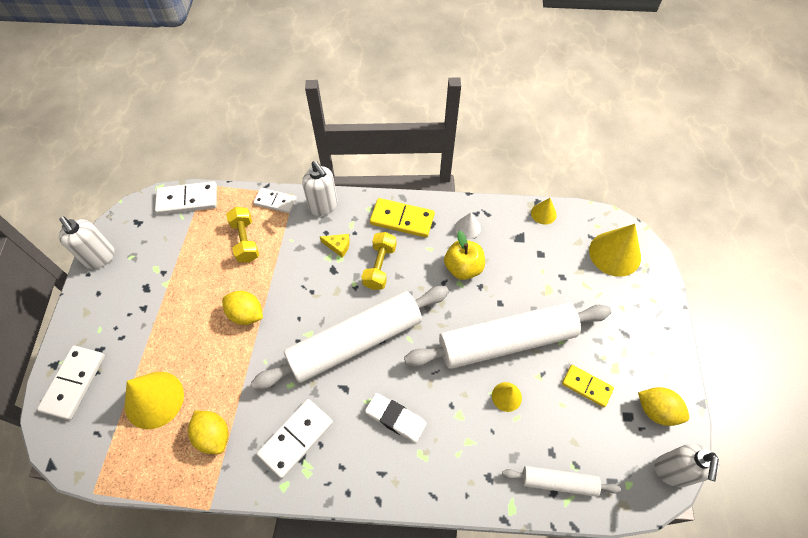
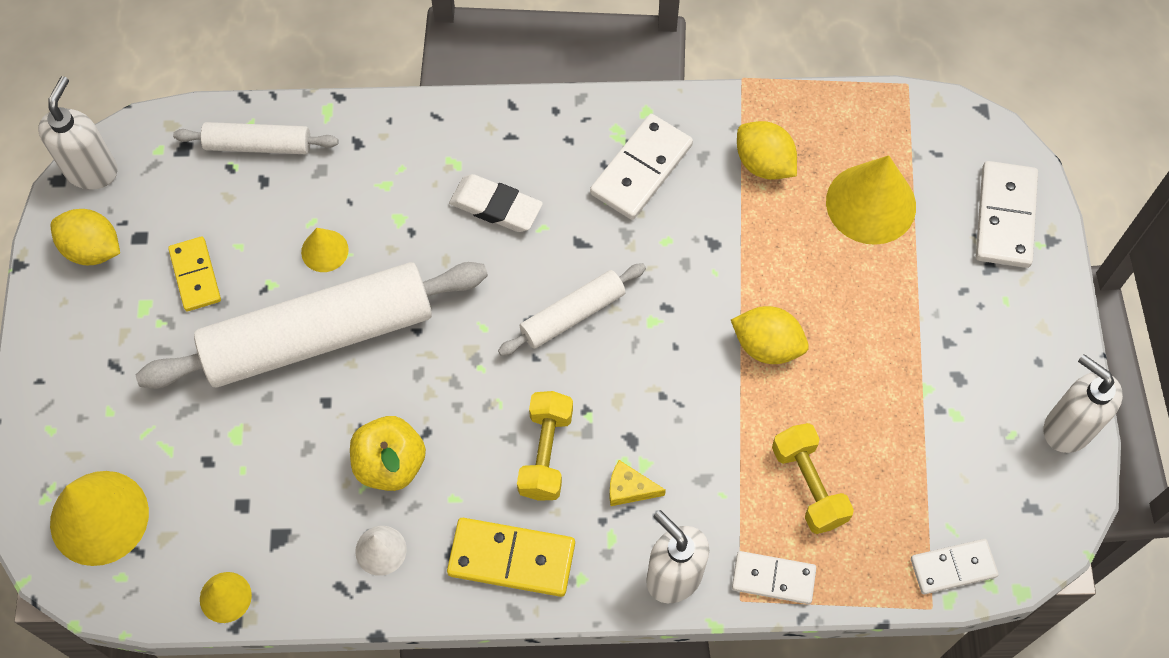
camera: 175 degrees right, 5 degrees up
white domino [155,181,217,215] -> white domino [911,539,999,594], size x0.66
white rolling pin [251,286,449,390] -> white rolling pin [498,263,646,356], size x0.49
yellow domino [562,365,614,407] -> yellow domino turned 45 degrees clockwise [168,237,221,311]

